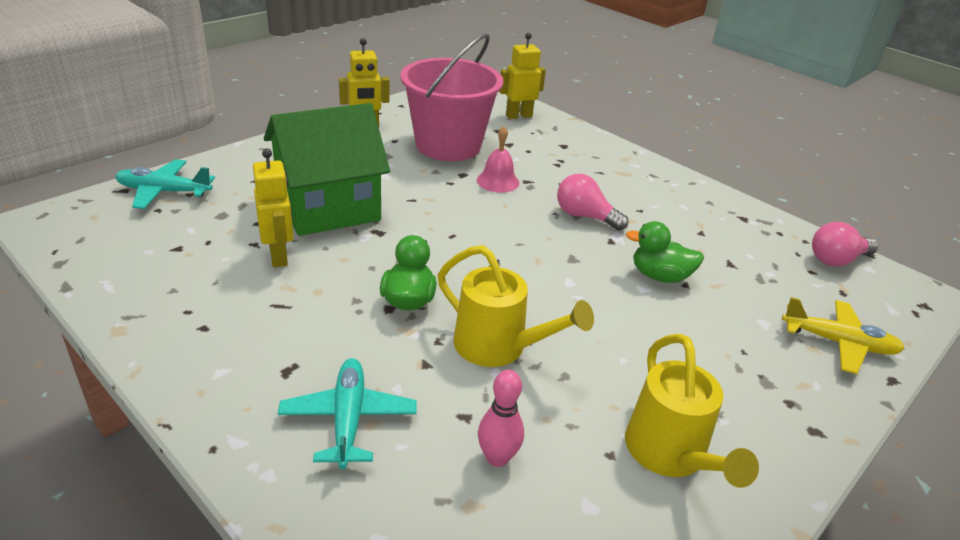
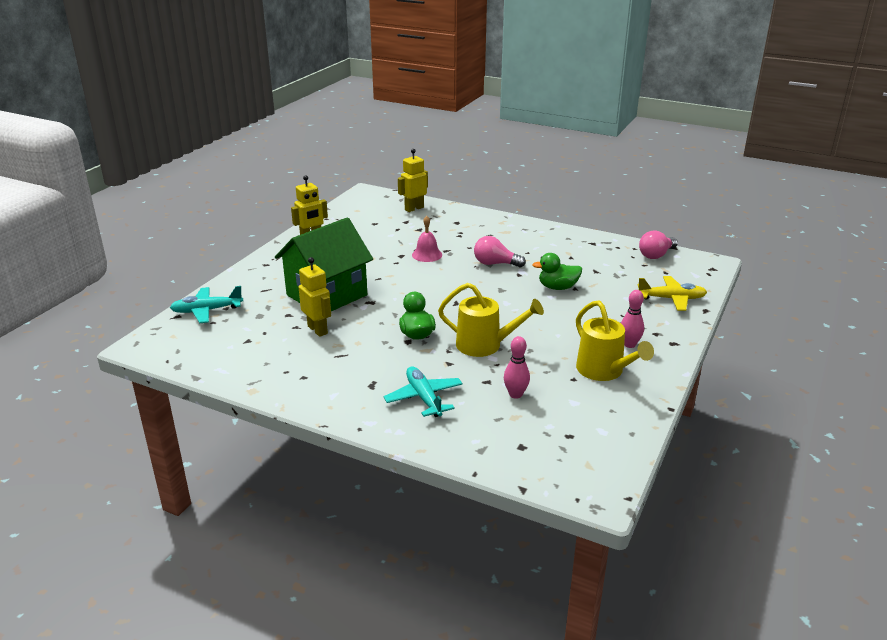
camera: 15 degrees left, 5 degrees down
pink bucket [400,33,503,161] -> none
none -> pink bowling pin [621,290,644,348]

